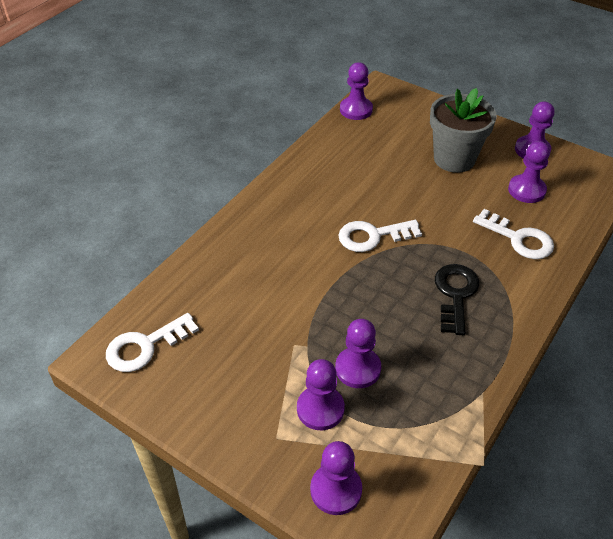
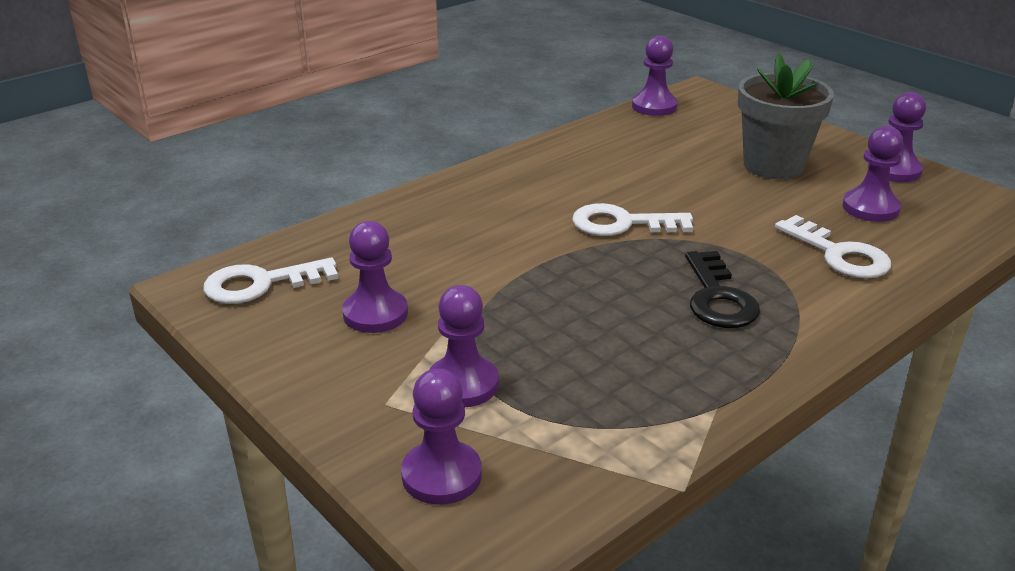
camera: 15 degrees right, 15 degrees down
purple pawn [335,319,381,388] -> purple pawn moved to [342,221,408,333]
black key [435,264,479,335] -> black key turned 150 degrees clockwise [685,251,760,328]

